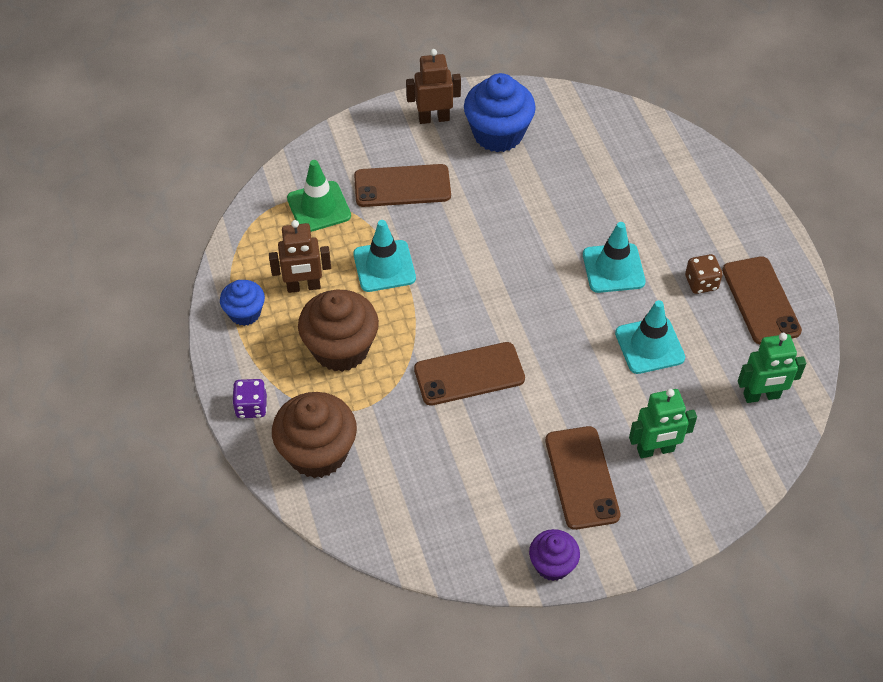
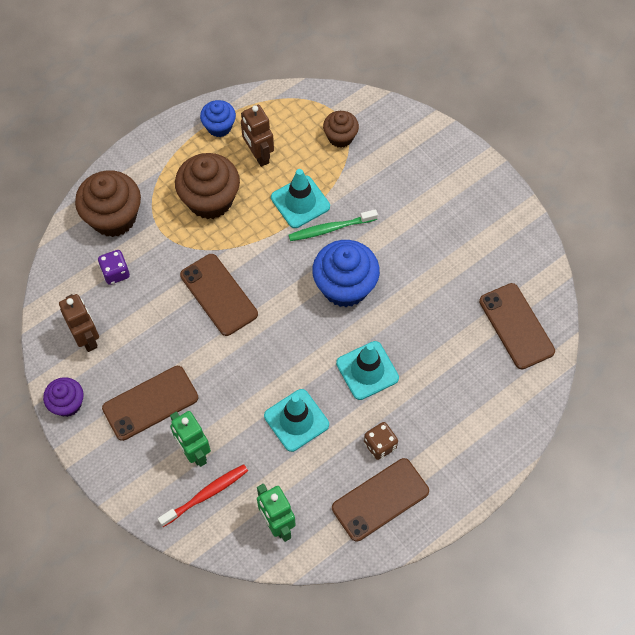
camera: 70 degrees right, 10 degrees up
purple dice [232,379,267,418] -> purple dice moved to [98,250,130,285]
green traffic cone [287,160,351,232] -> brown cupcake [323,111,359,148]
brown phone [354,164,451,207] -> brown phone moved to [479,283,555,370]
brown robot [406,49,461,124] -> brown robot moved to [59,294,99,352]
blue cupcake [464,73,536,152] -> blue cupcake moved to [312,240,380,307]
none -> red toothbrush [158,464,248,527]
none -> green toothbrush [288,209,378,241]

